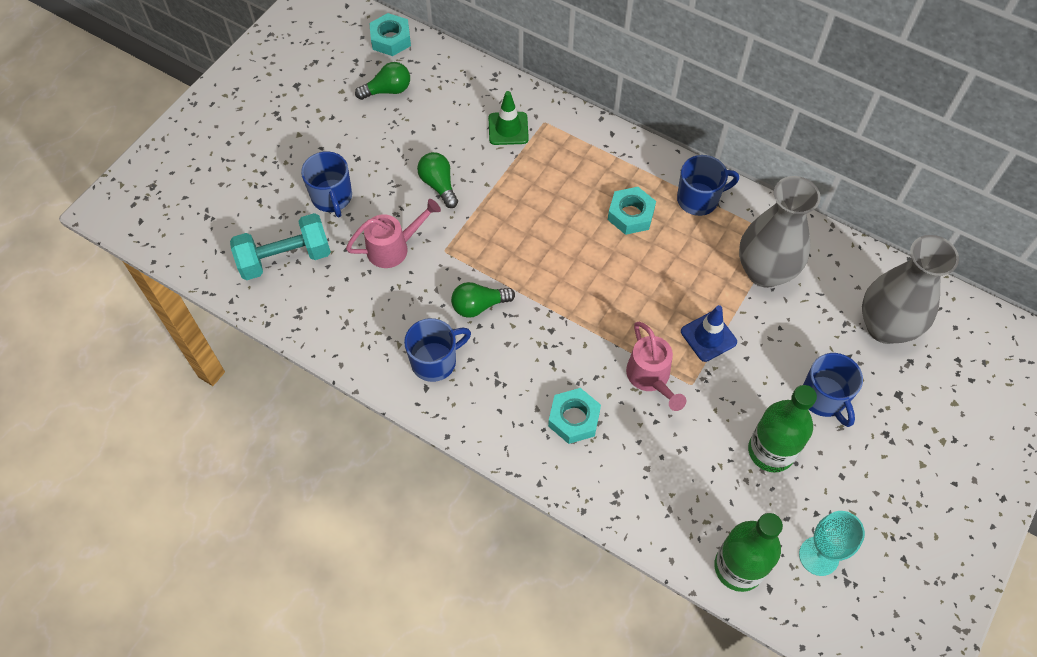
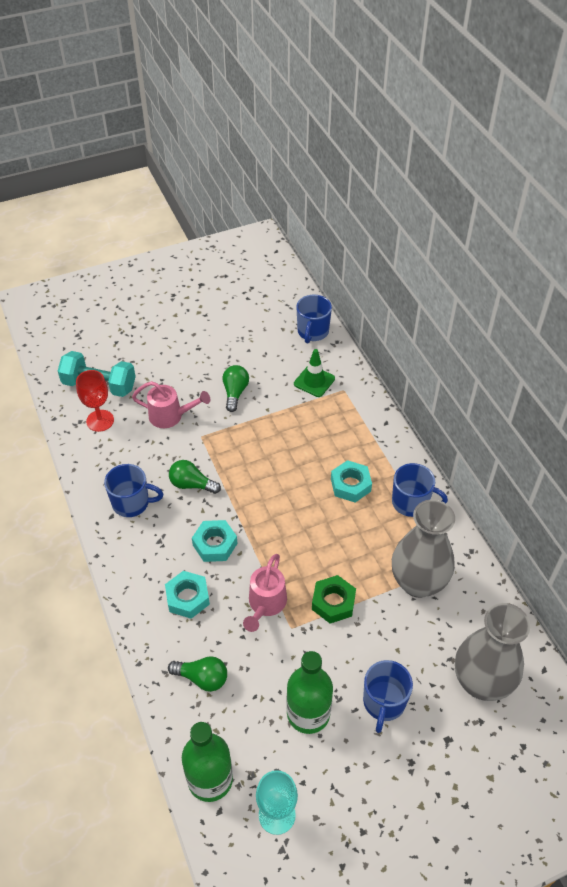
camera: 35 degrees right, 10 degrees down
blue mug [301,151,352,217] -> blue mug moved to [296,295,332,343]
green light bulb [355,62,410,100] -> green light bulb moved to [168,656,227,692]
turquoise nut [369,13,411,56] -> turquoise nut moved to [192,520,237,562]
blue traffic cone [681,305,737,362] -> green nut [312,575,356,624]
none -> red goblet [76,370,114,432]

